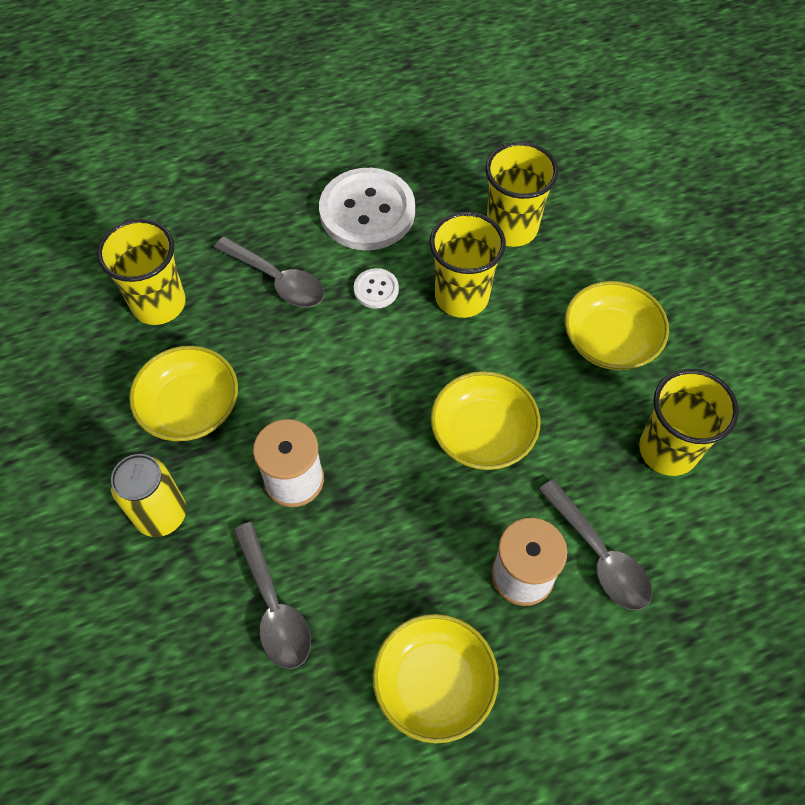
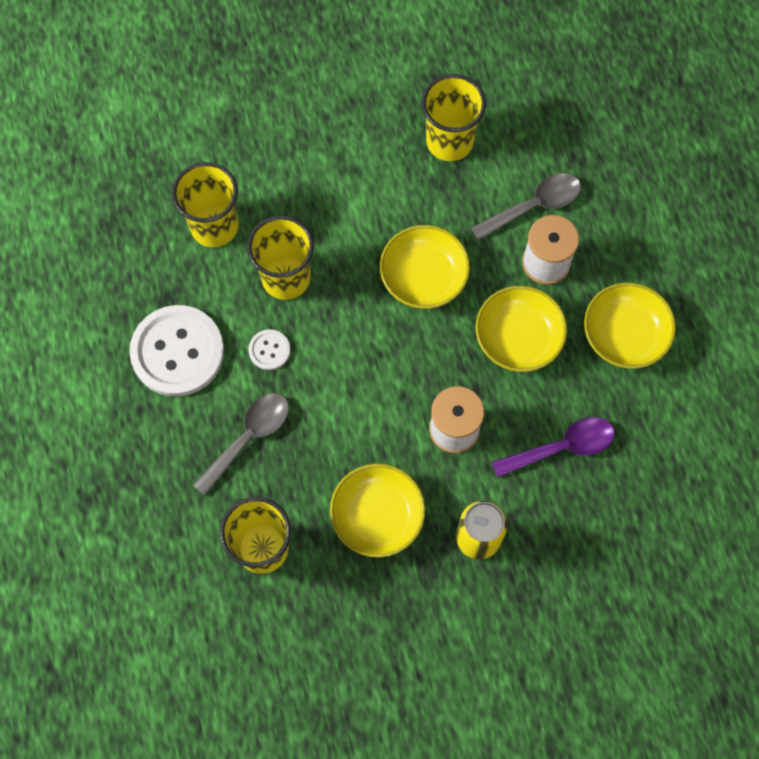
camera: 85 degrees left, 10 degrees up
grey spoon [233,522,311,669] -> purple spoon [492,417,615,478]
yellow bowl [565,281,669,370] -> yellow bowl moved to [475,286,567,372]

